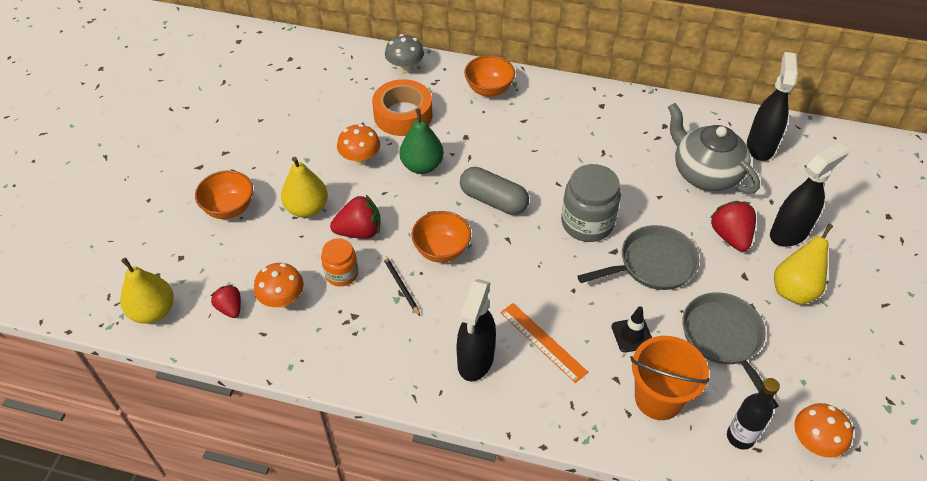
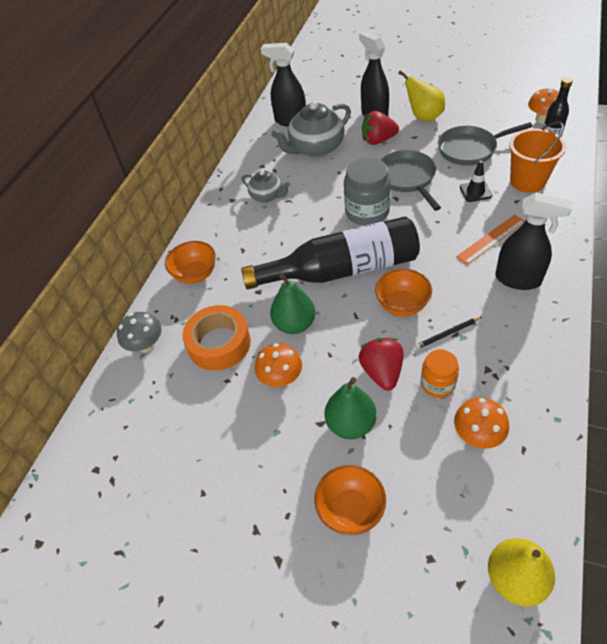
camera: 80 degrees left, 0 degrees up
red strawberry [211,284,241,318] -> none
yellow pear [281,157,328,218] -> green pear [325,377,377,439]
grey capsule [460,167,529,215] -> black bottle [241,216,420,289]
none -> grey teapot [241,170,290,203]

